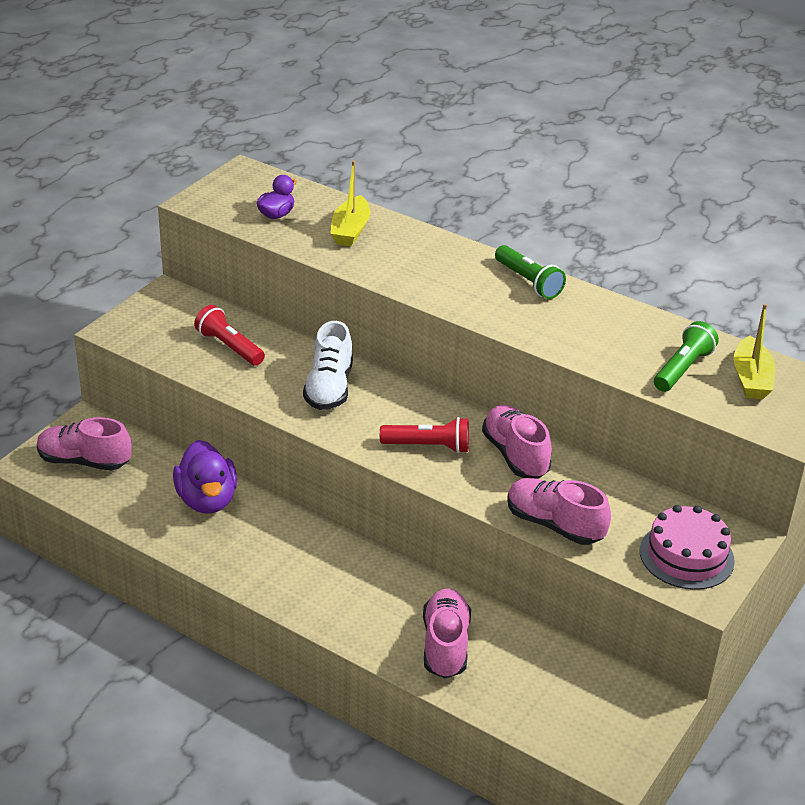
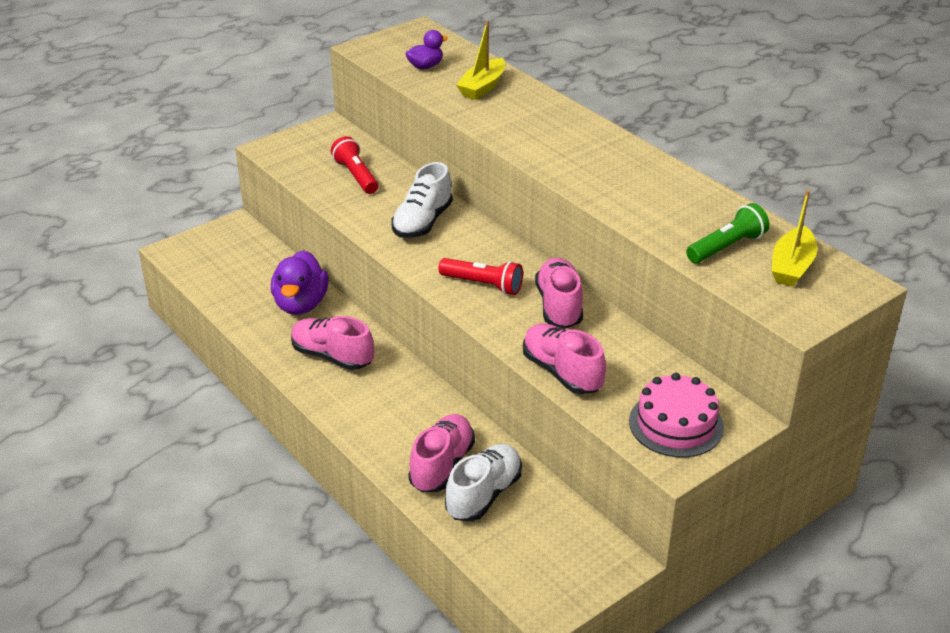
camera: 20 degrees right, 0 degrees up
pink shoe [37,417,132,471] -> pink shoe moved to [291,316,374,370]
green flashlight [495,245,566,299] -> none
none -> white shoe [445,444,522,521]

